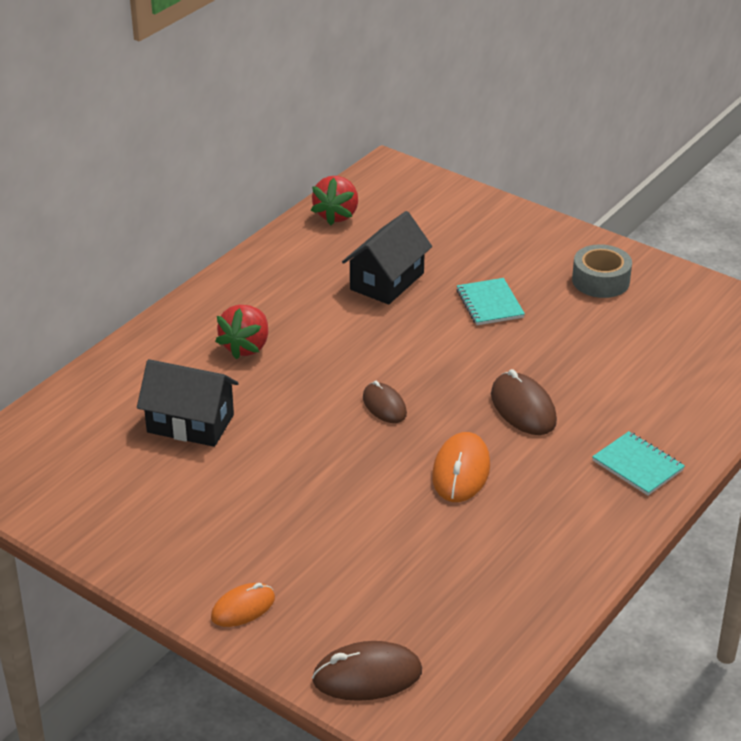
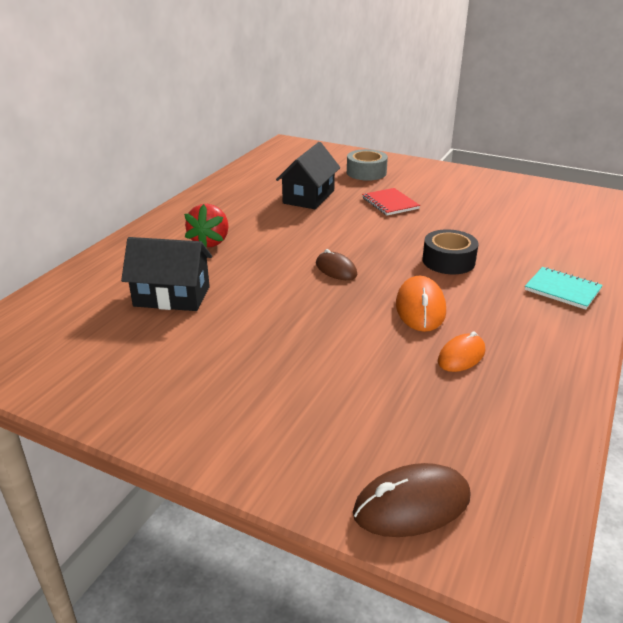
camera: 10 degrees left, 5 degrees down
orange mouse [211,583,275,627] -> orange mouse moved to [438,331,485,372]
red strawberry [311,176,358,225] -> none
turquoise notebook [457,278,525,325] -> red notebook [362,188,420,215]
brown mouse [491,369,557,435] -> black tape [422,229,479,274]
grey tape [572,244,632,298] -> grey tape moved to [347,149,388,181]

